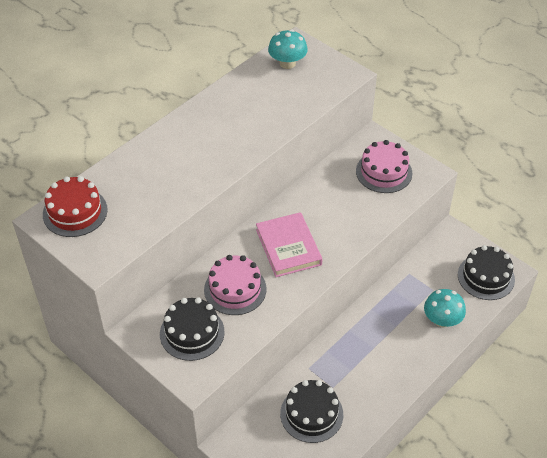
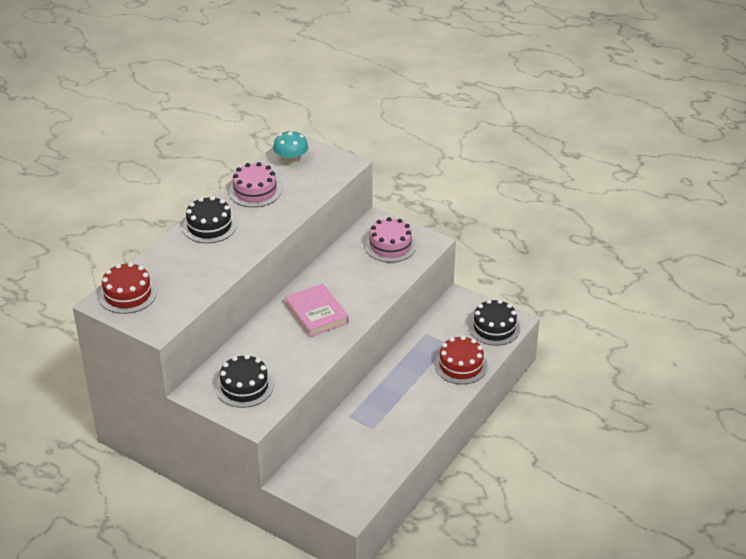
camera: 10 degrees left, 10 degrees down
pink cake [204,255,266,315] -> pink cake moved to [229,162,281,207]
black cake [280,380,343,443] -> black cake moved to [183,196,237,243]
turquoise mushroom [424,289,466,328] -> red cake [435,336,488,384]

